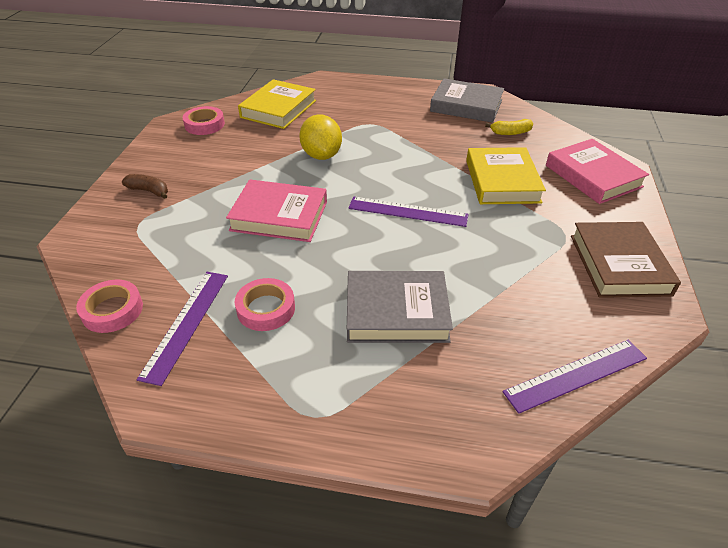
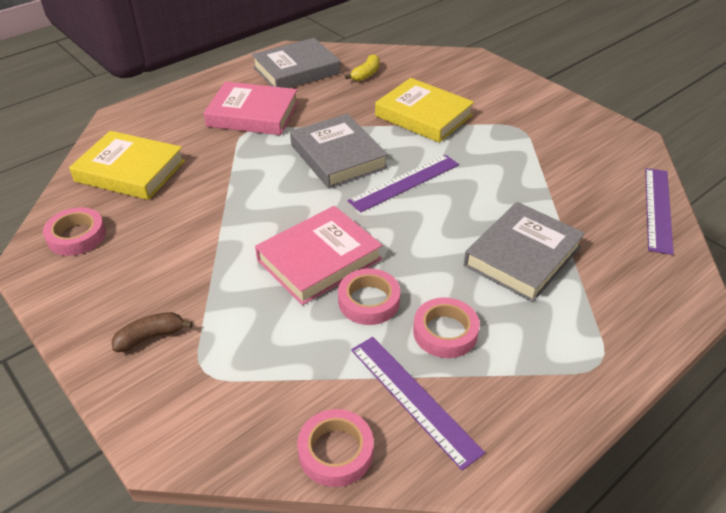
camera: 50 degrees left, 0 degrees up
yellow book [238,79,316,129] -> yellow book turned 45 degrees counterclockwise [69,131,185,200]
yellow lemon [299,115,342,160] -> none
pink book [546,139,649,204] -> pink book moved to [204,81,298,135]
brown book [571,222,681,298] -> none
none -> grey book [290,114,388,189]
none -> pink tape [338,268,400,325]

